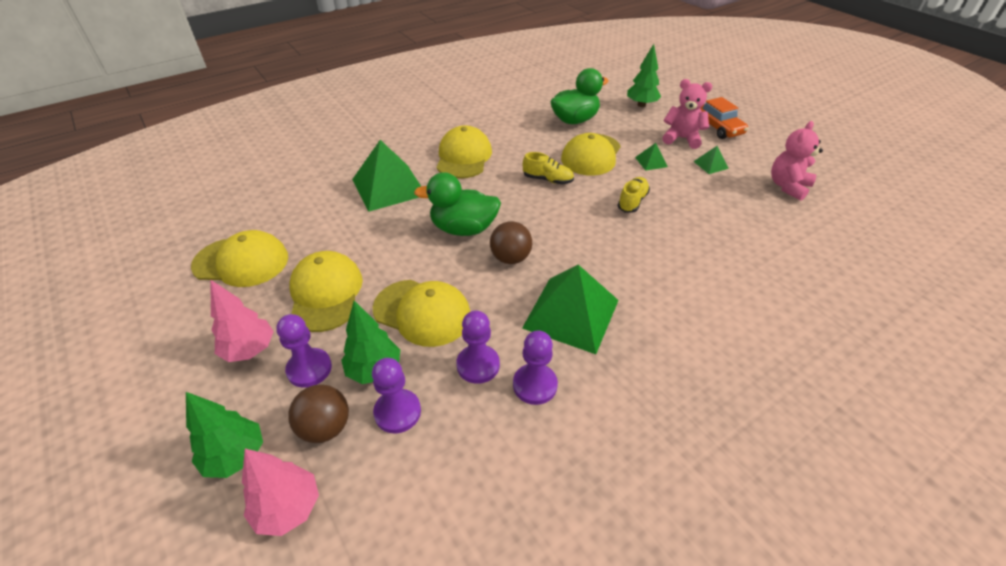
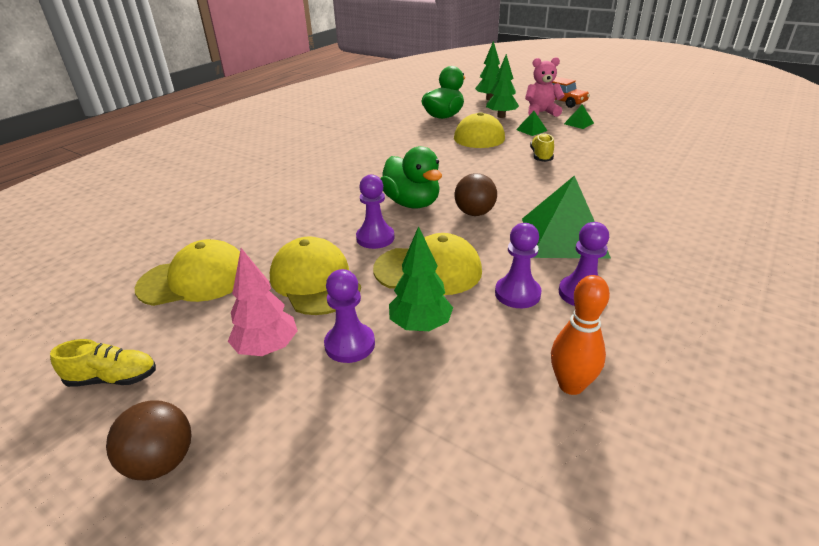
camera: 20 degrees left, 10 degrees down
green tree [186,392,263,478] -> green tree moved to [486,54,519,118]
pink tree [242,449,319,536] -> none
brown ball [288,384,349,443] -> brown ball moved to [106,400,192,480]
green pyramid [352,140,421,212] -> none
purple pawn [372,358,421,433] -> purple pawn moved to [356,175,395,249]
green duck [414,172,501,236] -> green duck turned 105 degrees counterclockwise [381,146,442,208]
yellow cap [437,125,492,178] -> none
yellow shoe [523,152,574,184] -> yellow shoe moved to [50,339,156,387]
pink teddy bear [771,121,823,200] -> none
none -> orange bowling pin [551,275,610,395]

